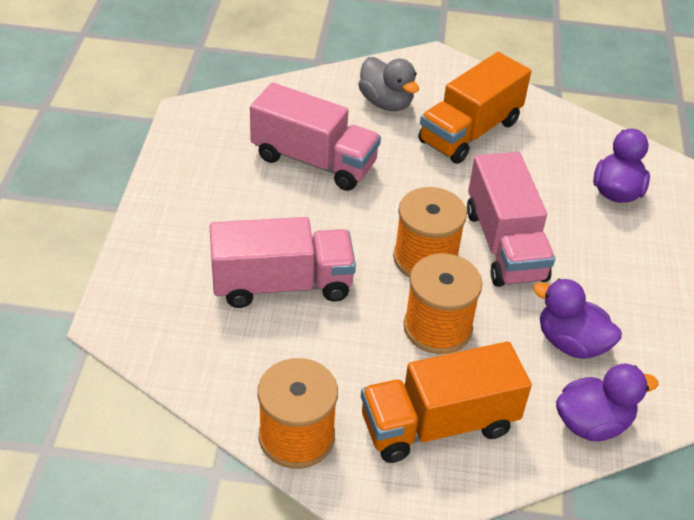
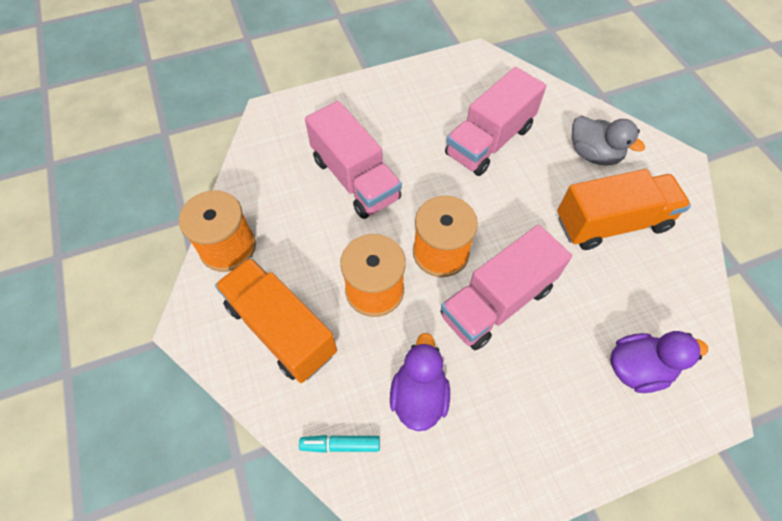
camera: 65 degrees right, 15 degrees up
pink truck [250,82,381,191] -> pink truck turned 45 degrees clockwise [445,67,546,176]
grey duck [358,57,419,111] -> grey duck turned 75 degrees counterclockwise [572,116,645,165]
orange truck [418,52,531,164] -> orange truck turned 150 degrees clockwise [557,169,691,250]
purple duck [556,364,659,441] -> turquoise marker [299,435,380,453]

